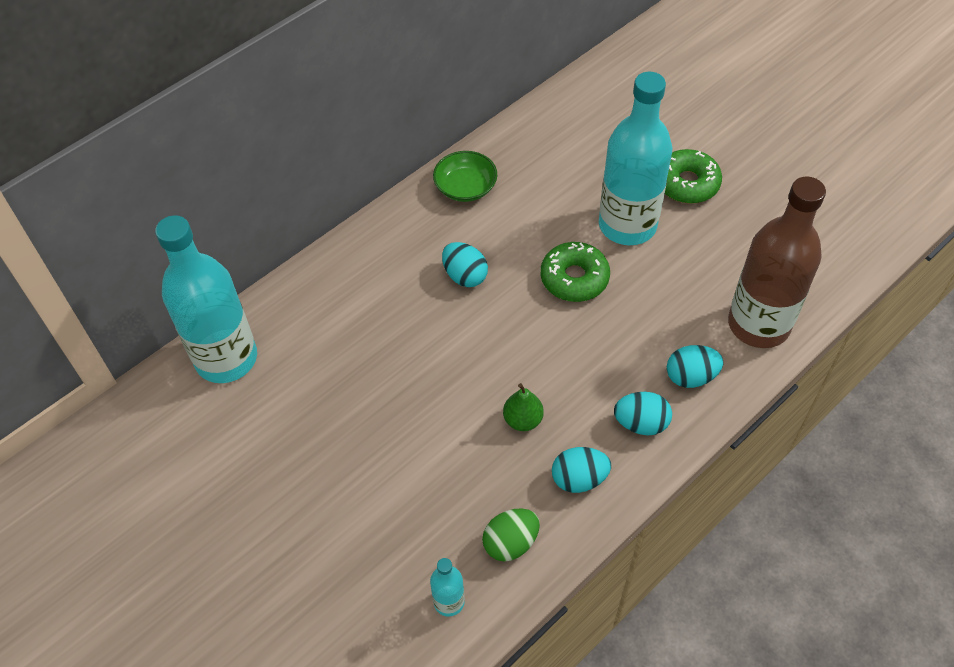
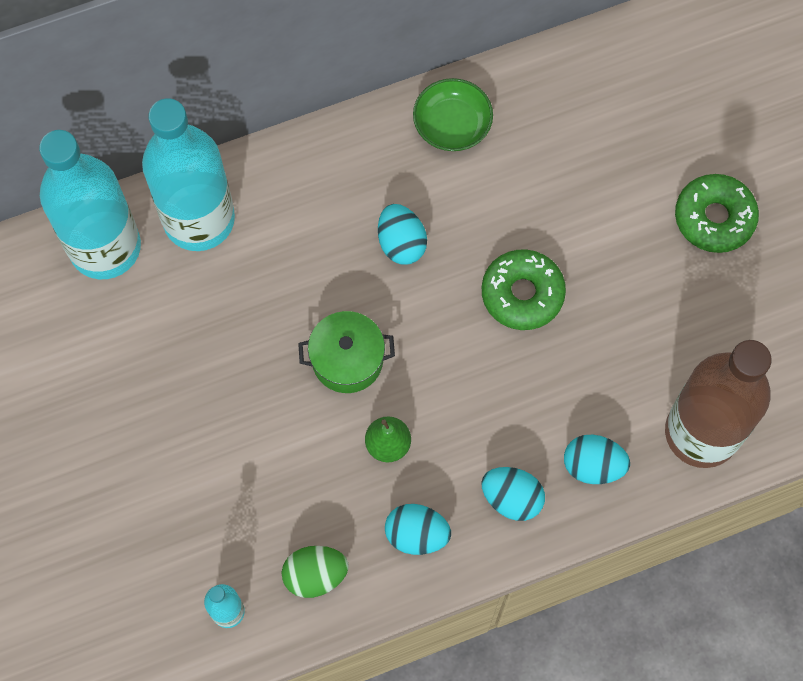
camera: 20 degrees right, 15 degrees up
turquoise bottle [599,72,672,245] -> turquoise bottle moved to [142,98,235,251]
none -> green pot [298,311,395,393]

